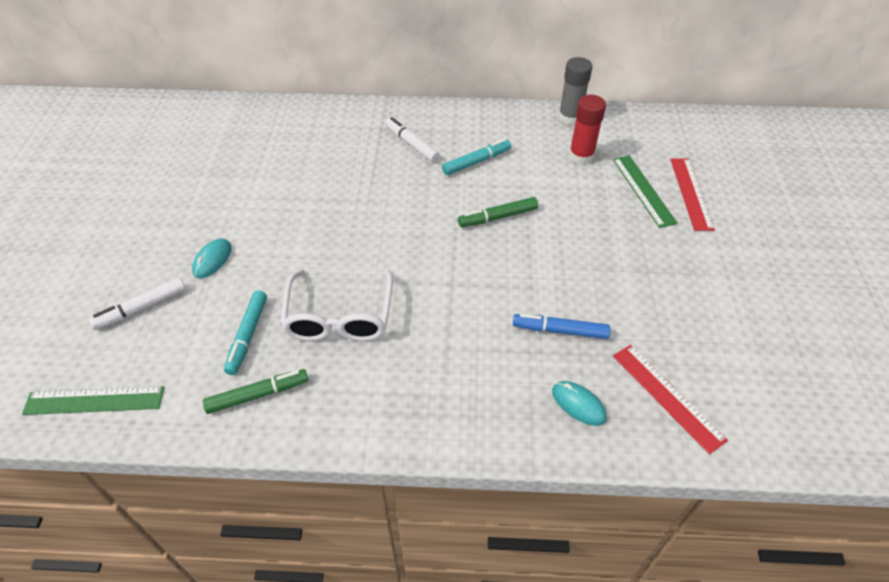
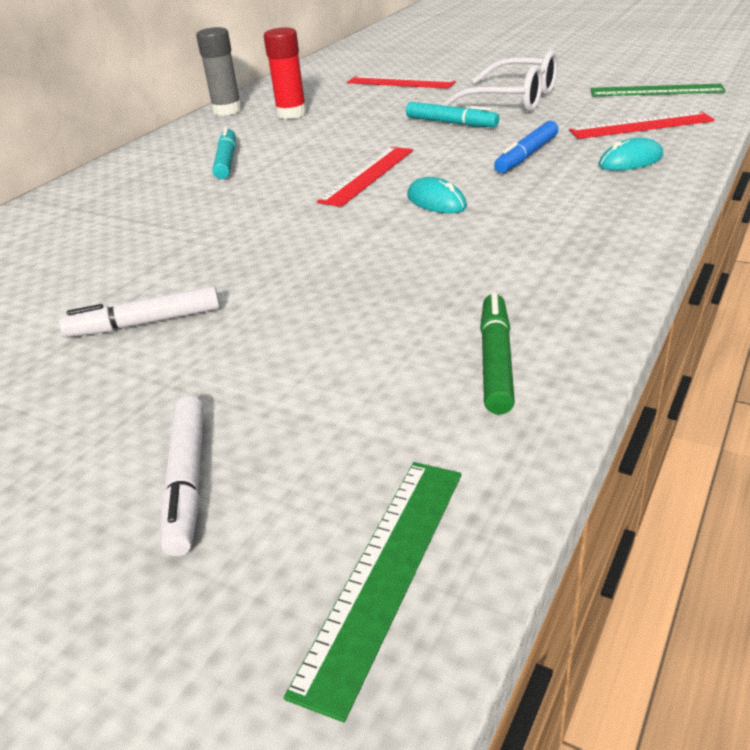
camera: 60 degrees left, 15 degrees down
turquoise mouse [192,238,232,278] -> turquoise mouse moved to [407,177,467,213]
turquoise marker [224,290,267,375] -> turquoise marker moved to [406,102,499,127]
white glasses [280,269,393,341] -> white glasses moved to [442,50,558,112]
white marker [385,117,440,162] -> white marker moved to [59,286,220,337]
green marker [458,197,538,227] -> none
green ruler [613,156,678,228] -> green ruler moved to [591,84,726,97]
none -> red ruler [317,147,413,207]

